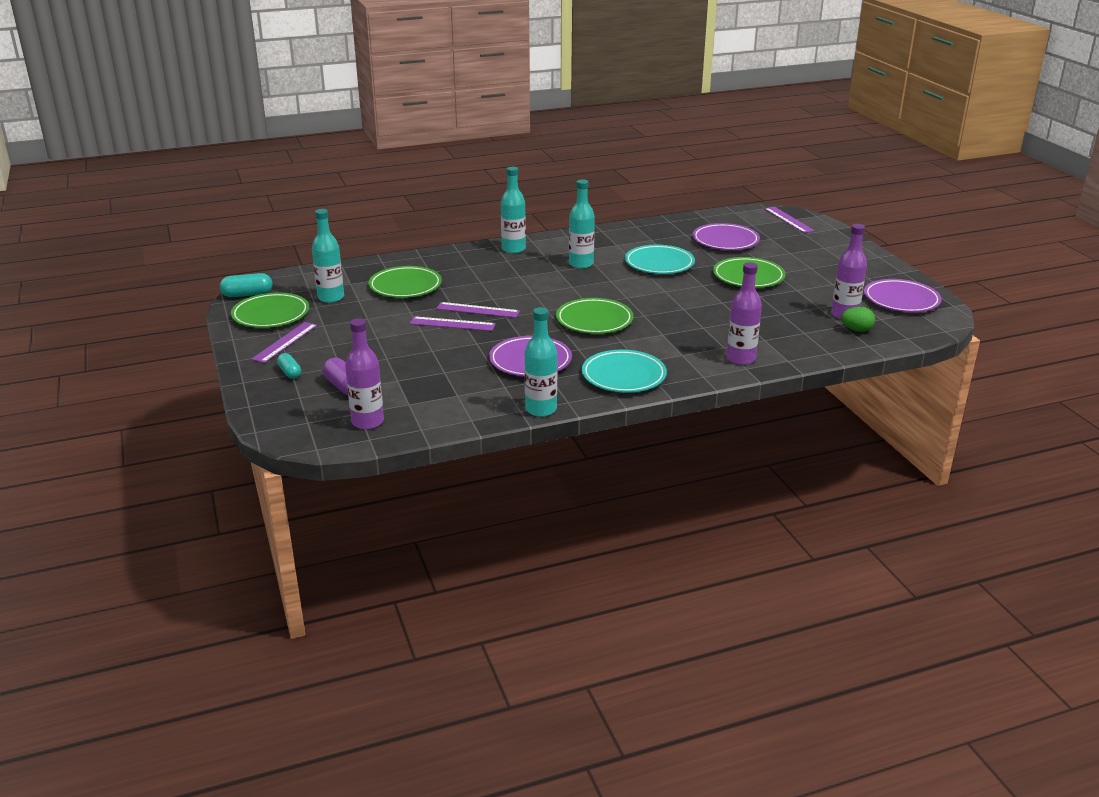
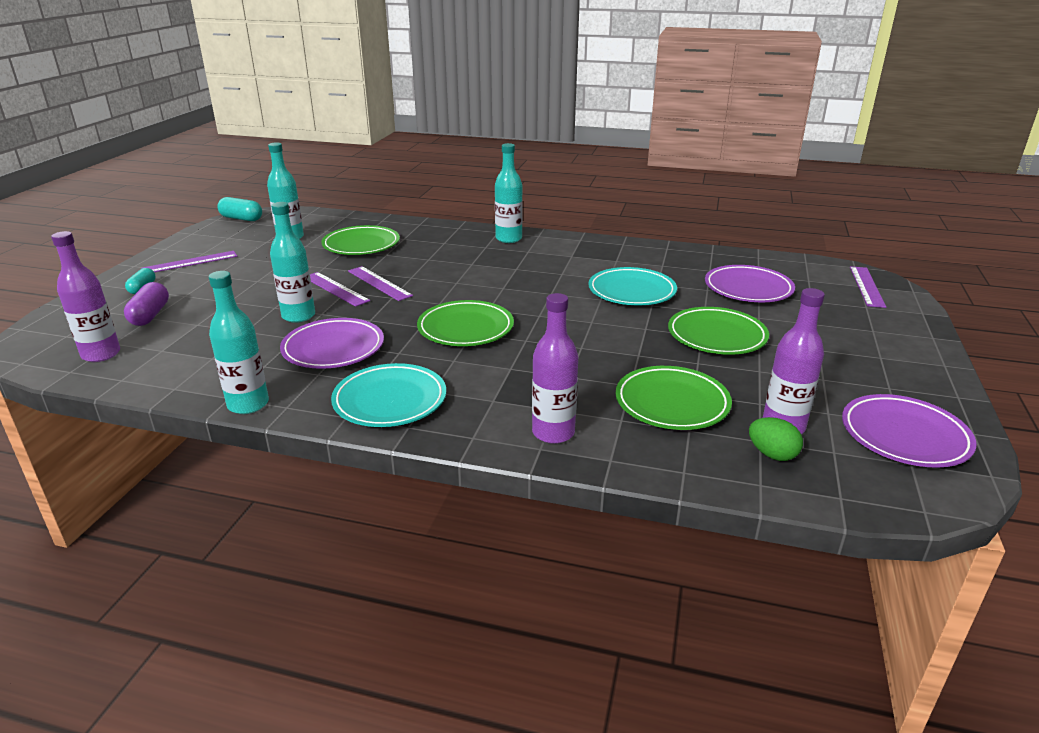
camera: 35 degrees right, 0 degrees up
green plate [231,292,309,328] -> green plate moved to [616,366,732,430]
turquoise bottle [569,179,595,269] -> turquoise bottle moved to [270,202,315,323]

